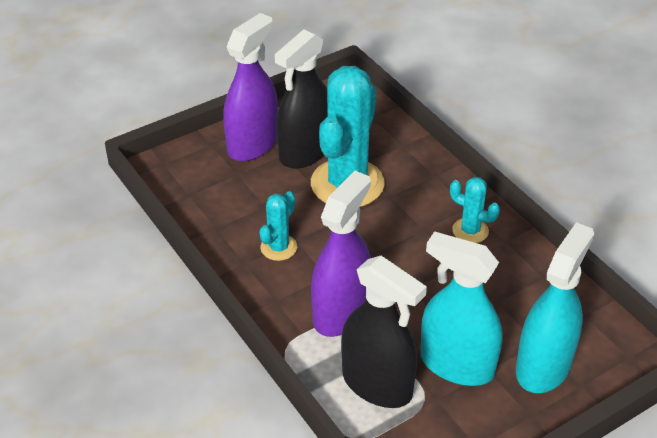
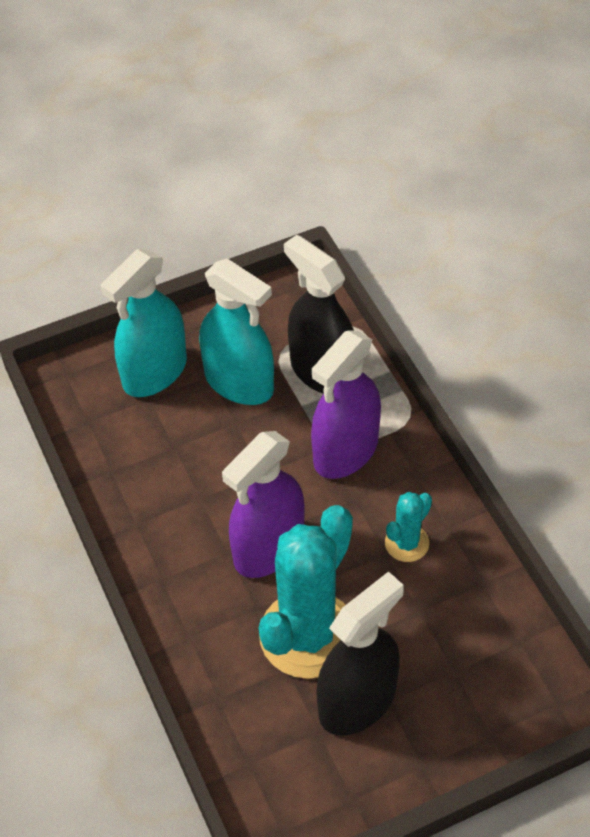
camera: 170 degrees left, 10 degrees up
purple spray bottle [223,13,278,161] -> purple spray bottle moved to [222,431,305,578]
turquoise cactus [450,177,500,243] -> none

